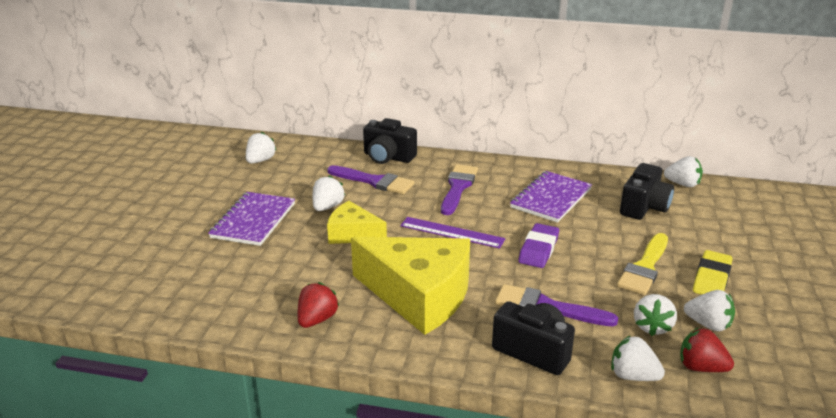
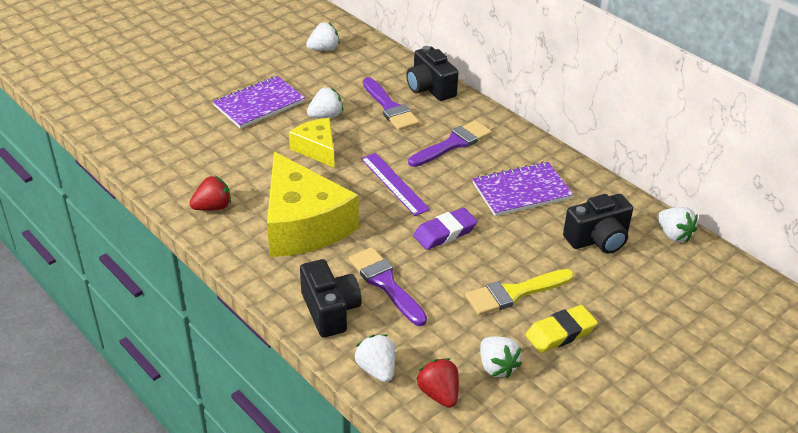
camera: 35 degrees right, 10 degrees up
white strawberry [634,294,677,336] -> none

